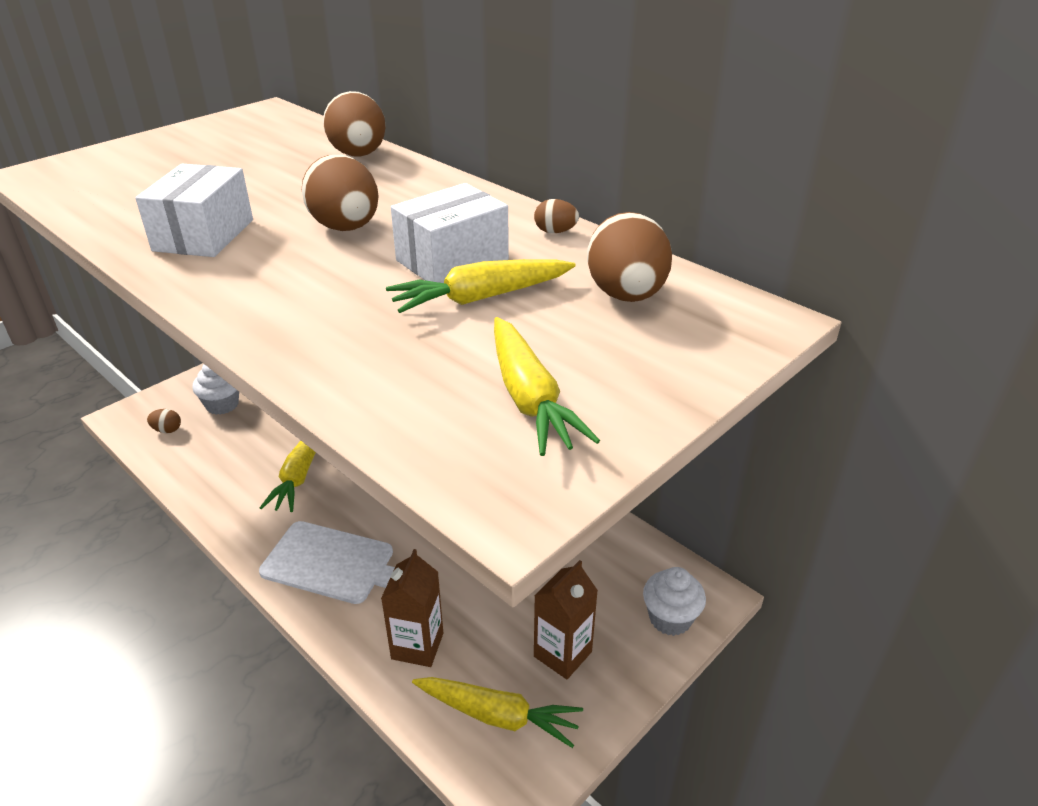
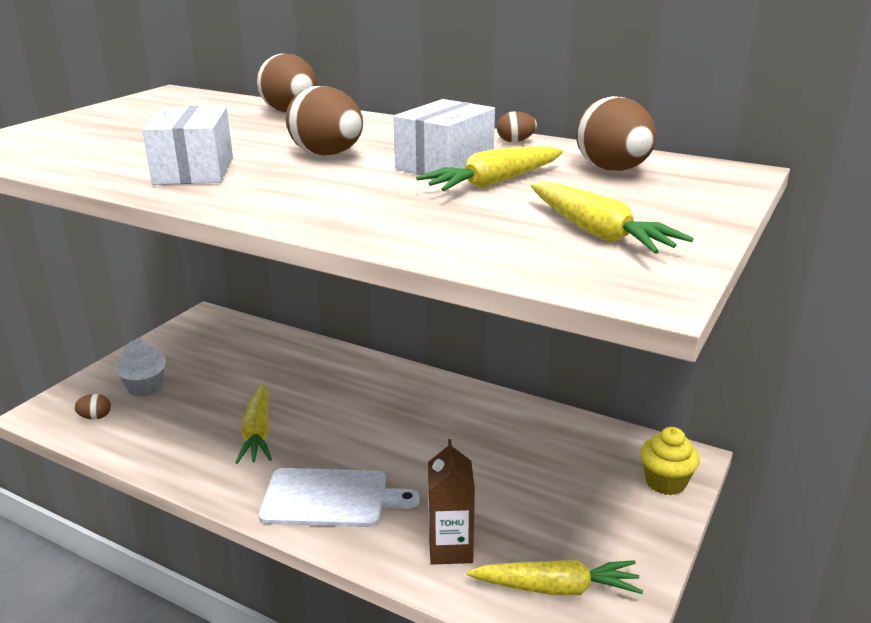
camera: 15 degrees left, 10 degrees down
brown carton [534,560,598,679] -> none
white cupcake [643,567,706,636] -> yellow cupcake [640,427,700,495]

